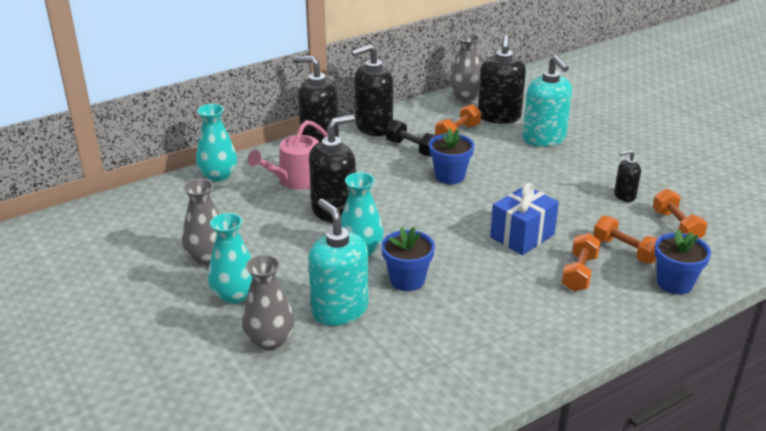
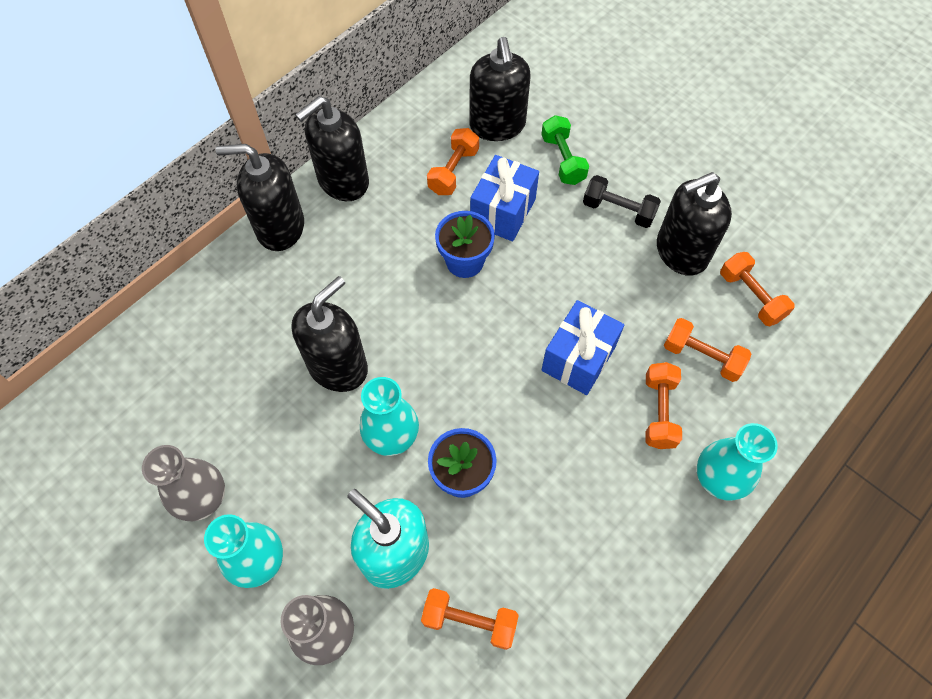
camera: 15 degrees left, 30 degrees up
turquoise vase [196,104,237,182] -> turquoise vase moved to [697,423,778,501]
pink watering can [247,120,328,189] -> none
black dumbbell [386,120,436,157] -> black dumbbell moved to [583,175,661,228]
grey vase [449,33,481,102] -> none
turquoise soap dispenser [523,55,572,147] -> green dumbbell [541,115,589,185]
black soap dispenser [614,150,641,202] -> black soap dispenser [657,172,732,276], size x1.91
blue flower pot [655,229,711,294] -> none
none -> orange dumbbell [421,588,519,650]
none -> blue gift [470,155,539,241]

